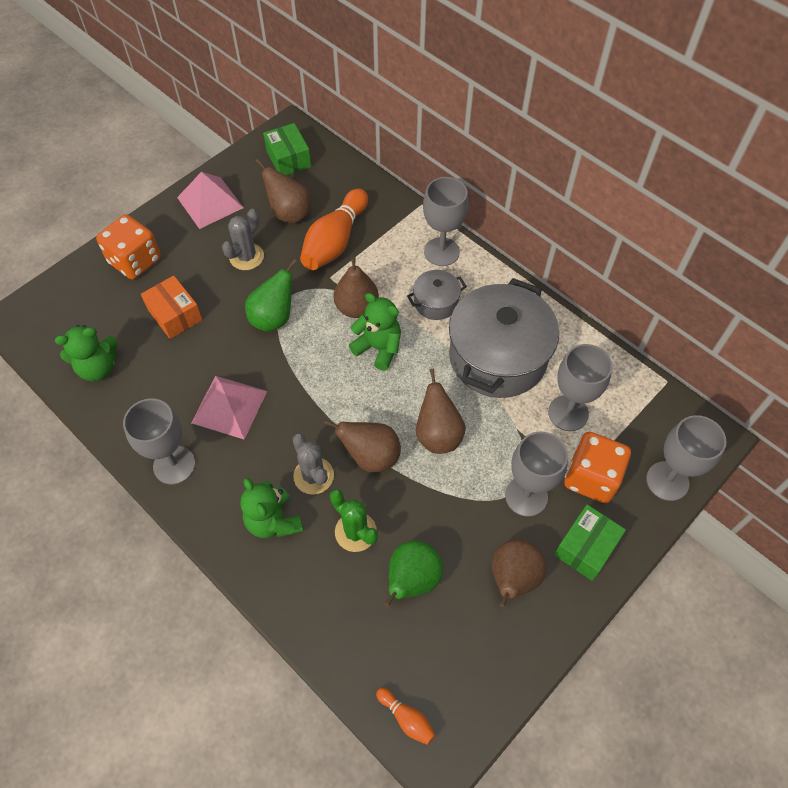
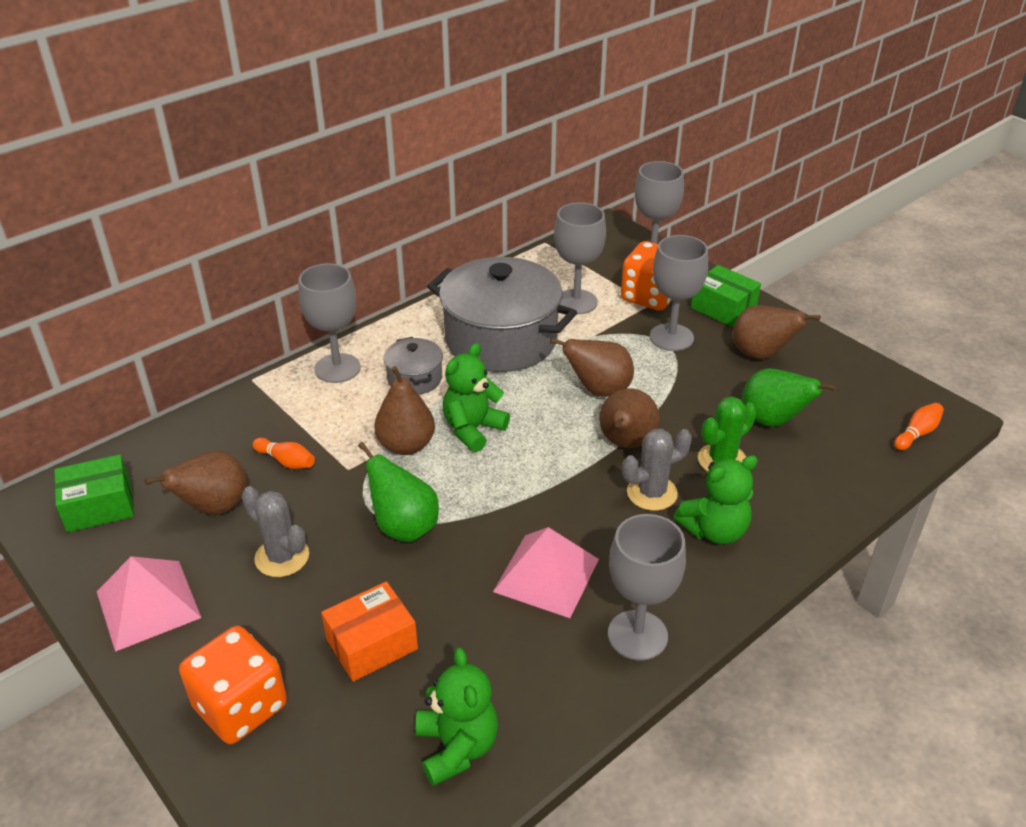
camera: 85 degrees left, 20 degrees down
orange bowling pin [300,189,368,270] -> orange bowling pin [253,438,315,469], size x0.46

